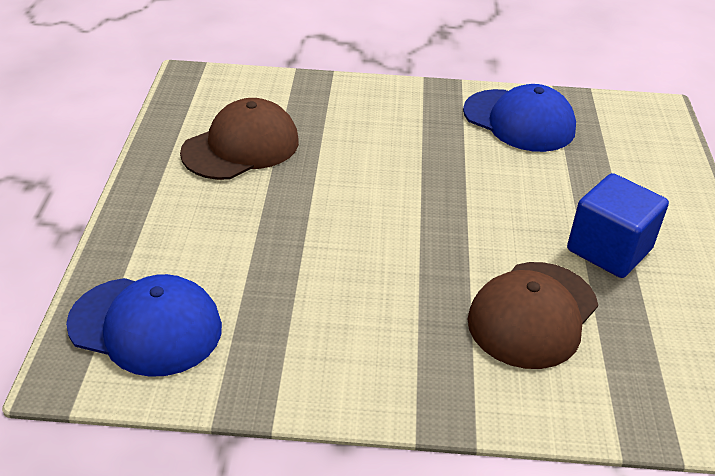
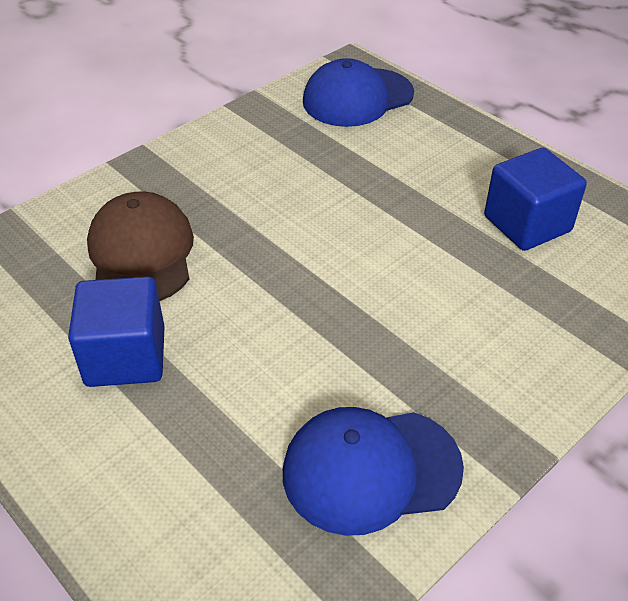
camera: 135 degrees right, 5 degrees up
brown cap [180,98,299,180] -> blue cube [484,148,587,251]

